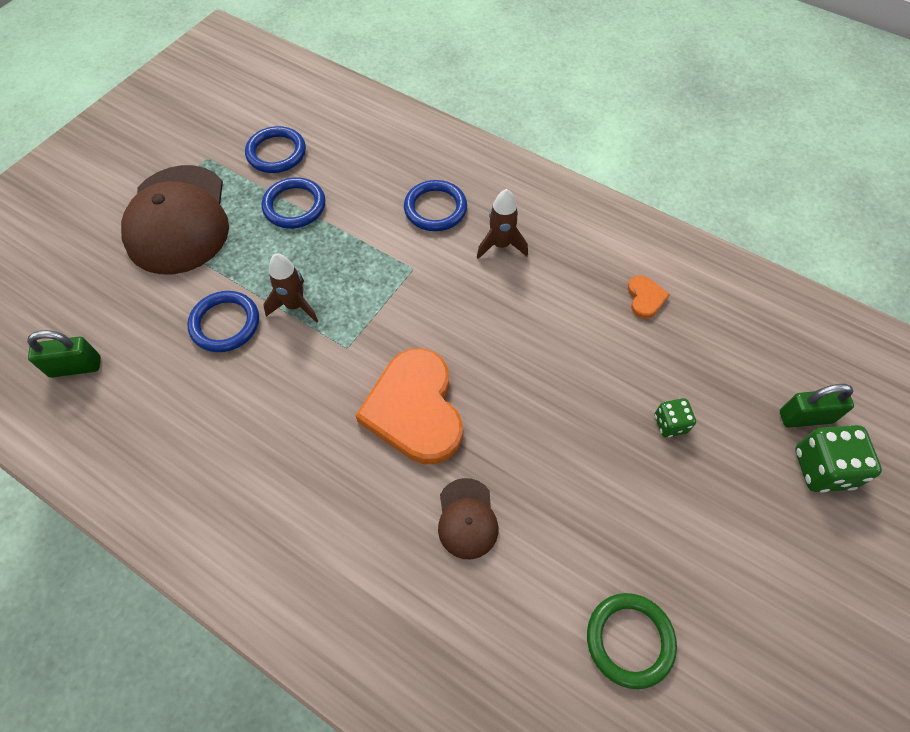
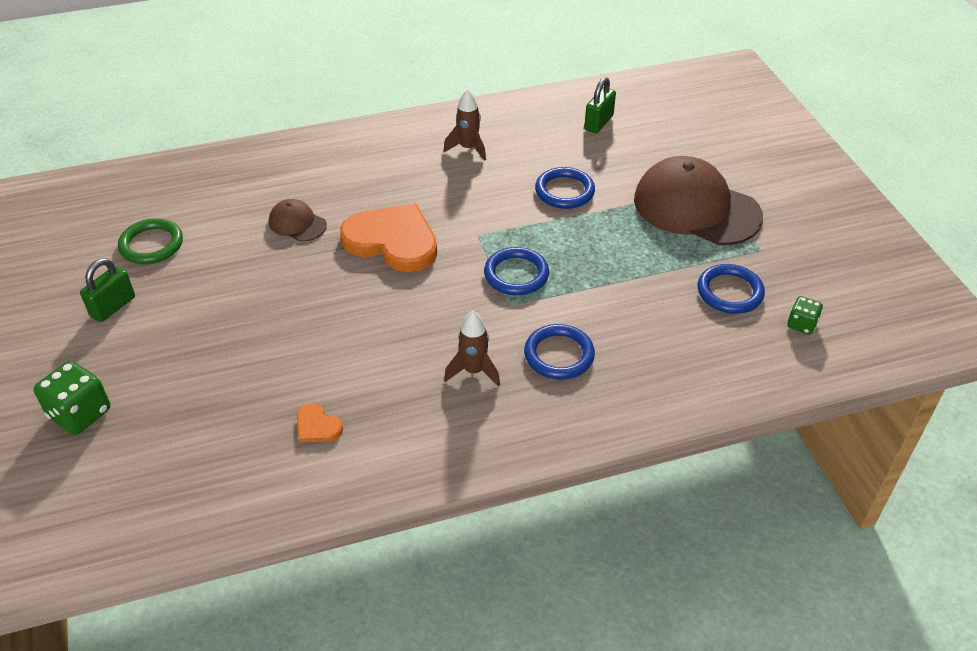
camera: 130 degrees right, 15 degrees down
blue ring [262,177,326,229] -> blue ring moved to [484,247,549,295]
brown rocket [263,253,318,323] -> brown rocket moved to [444,89,486,161]
green dice [655,398,696,438] -> green dice moved to [787,296,823,335]
green padlock [780,384,854,428] -> green padlock moved to [80,258,135,322]

